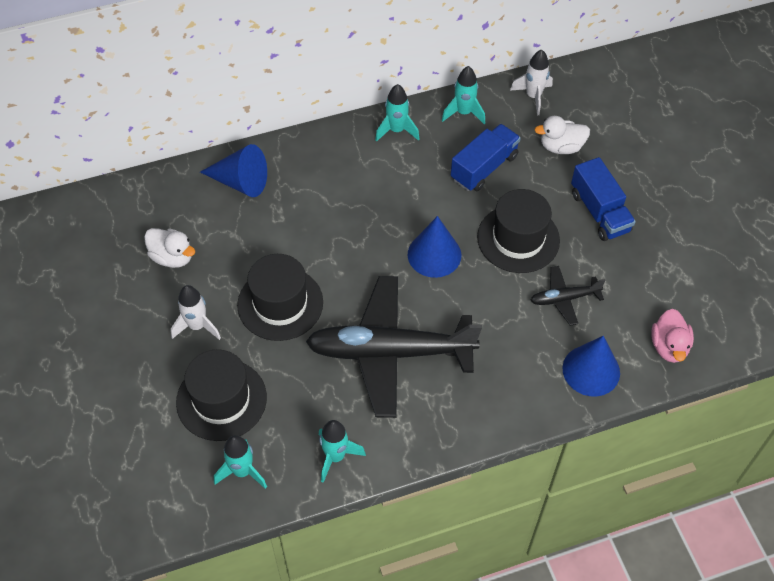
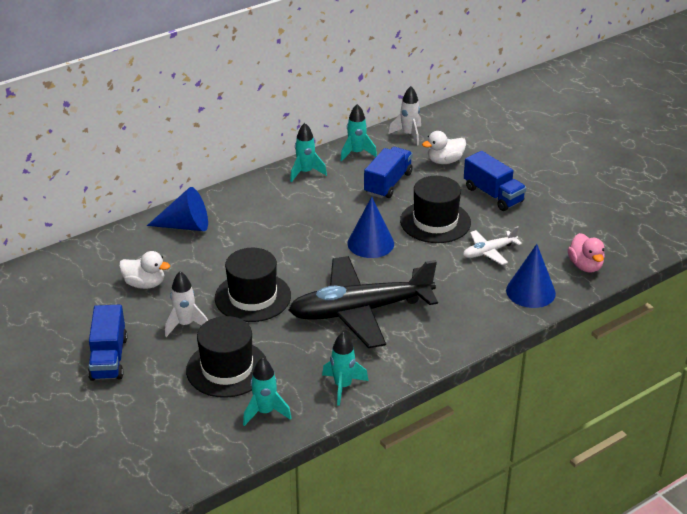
camera: 15 degrees left, 20 degrees down
black plane [530,266,605,325] -> white plane [463,226,522,265]
none -> blue truck [88,305,127,381]

